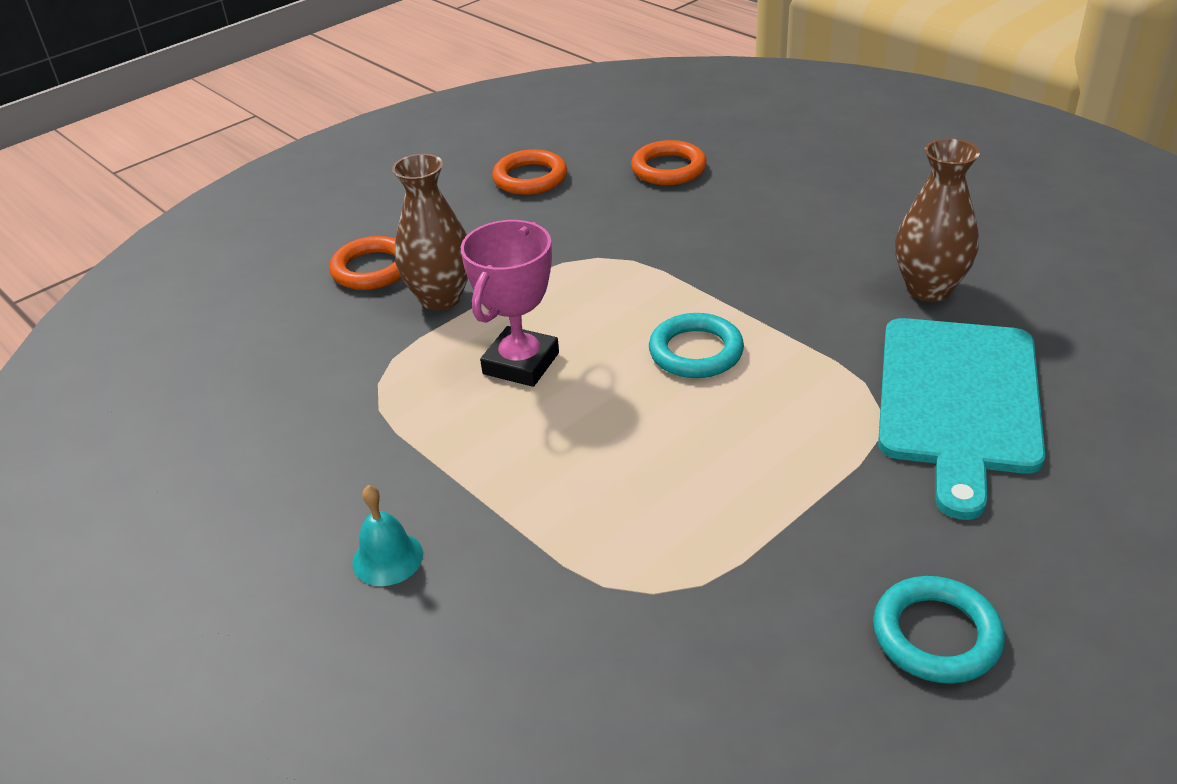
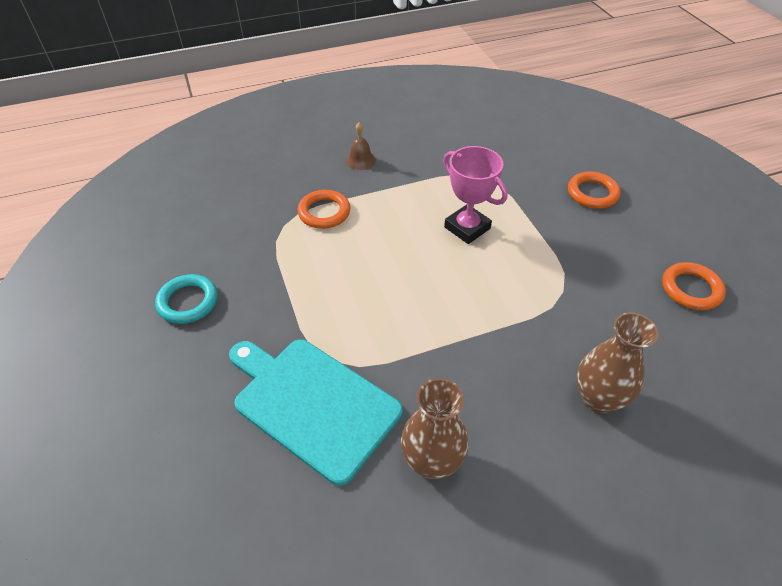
camera: 110 degrees right, 10 degrees up
turquoise bell [352,485,423,586] -> brown bell [346,123,376,170]
brown vase [392,154,468,310] -> brown vase moved to [577,312,658,413]
orange ring [631,140,707,185] -> orange ring moved to [297,190,351,229]
turquoise ring [649,313,744,378] -> none

